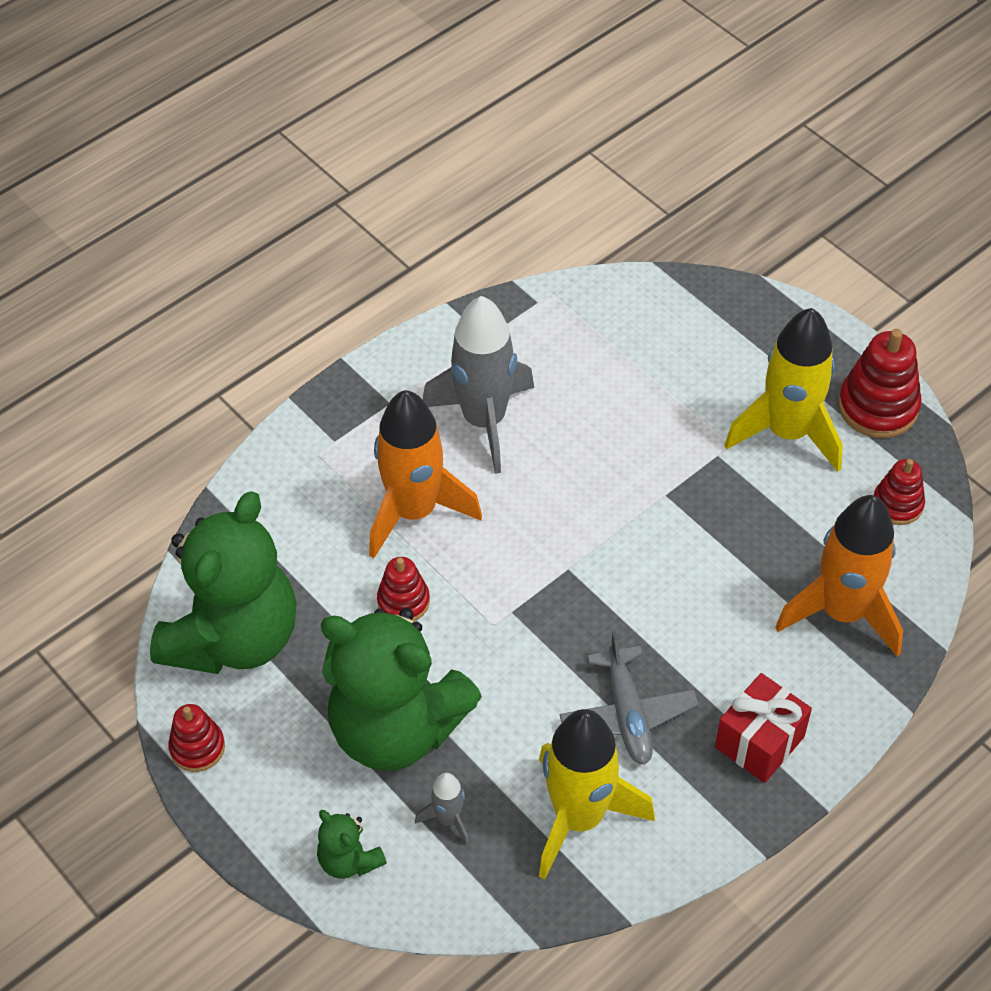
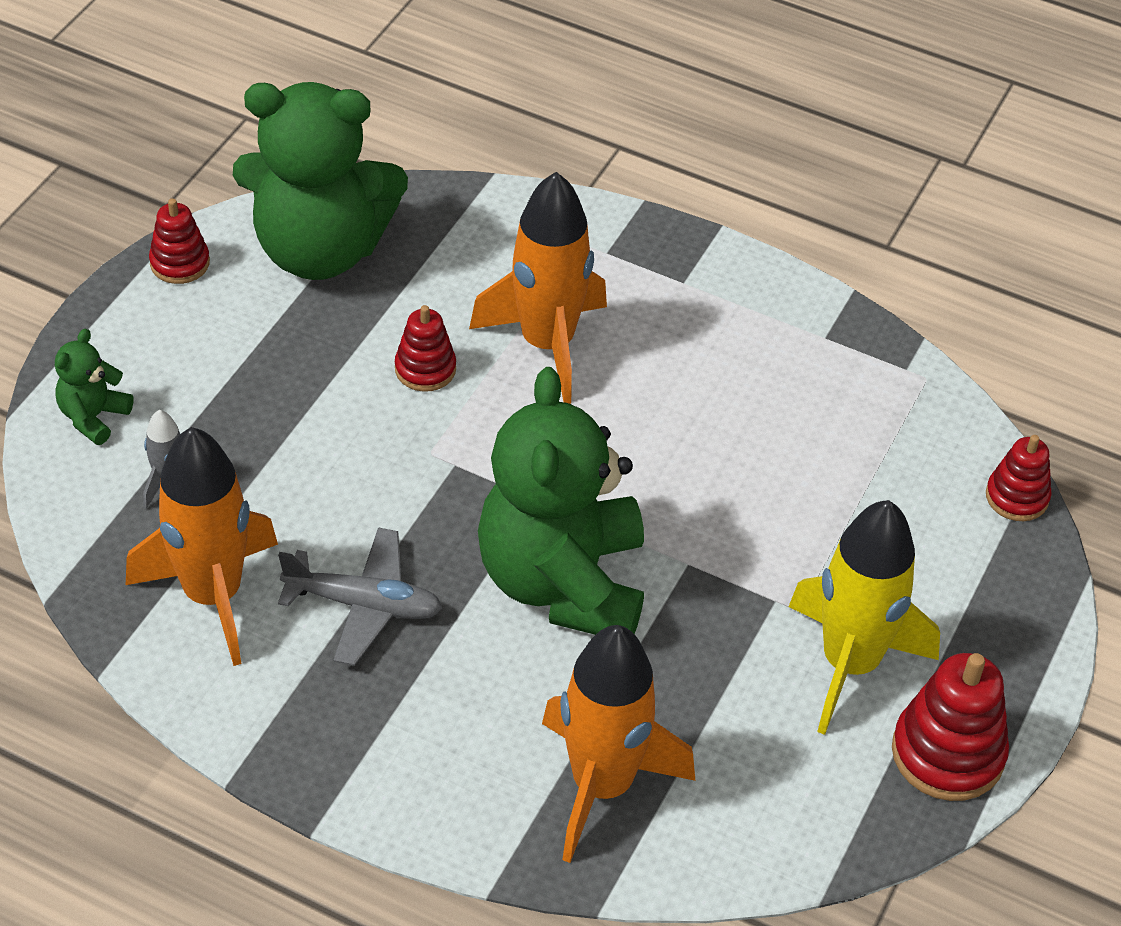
camera: 65 degrees right, 5 degrees down
green teddy bear [321,608,482,771] -> green teddy bear moved to [478,367,644,635]
grey rocket [423,296,534,474] -> none
yellow rocket [539,709,655,880] -> orange rocket [126,427,278,666]
grey plane [559,631,699,765] -> grey plane turned 135 degrees counterclockwise [278,527,442,666]
red gift [715,673,812,783] -> none
red stacking toy [874,459,925,525] -> red stacking toy moved to [986,435,1051,521]

